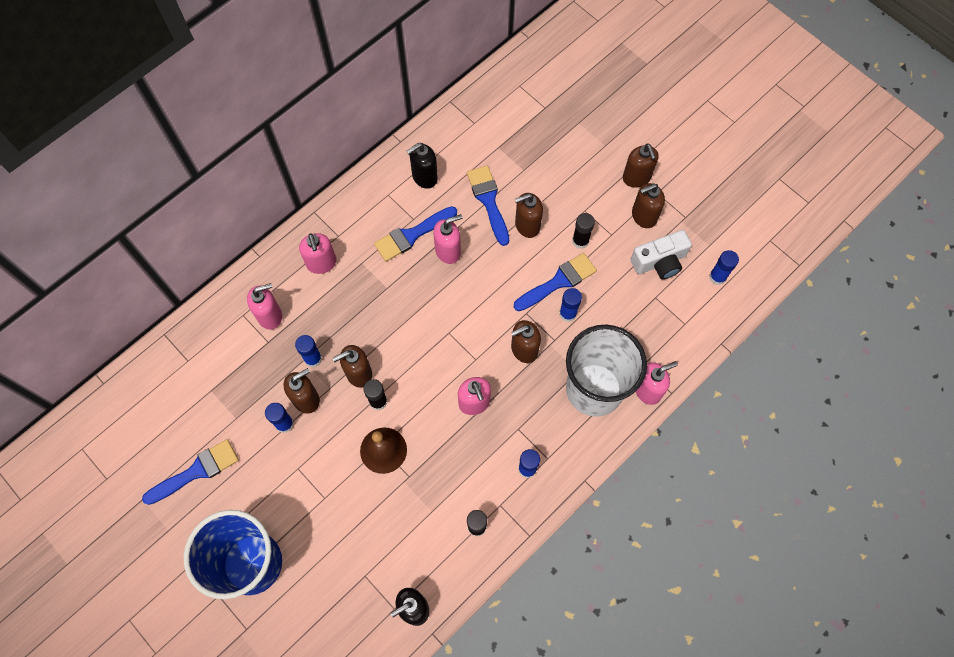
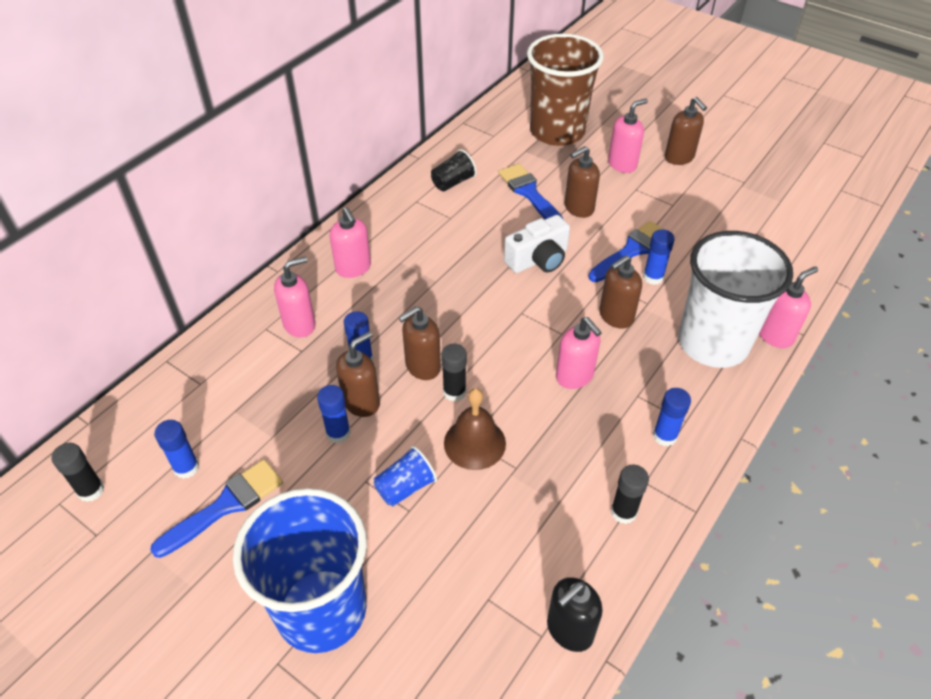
camera: 10 degrees left, 20 degrees down
blue brush [374,206,457,261] -> none
black soap dispenser [407,143,438,189] -> black cup [431,149,477,192]
pink soap dispenser [433,214,462,264] -> pink soap dispenser moved to [608,98,648,173]
black glue stick [572,213,595,249] -> black glue stick moved to [51,443,104,502]
white camera [630,230,692,279] -> white camera moved to [504,215,570,273]
brown soap dispenser [632,183,665,228] -> none
blue glue stick [709,250,739,285] -> blue glue stick moved to [154,420,199,479]
none -> blue cup [373,446,437,506]
none -> brown cup [527,33,604,146]

